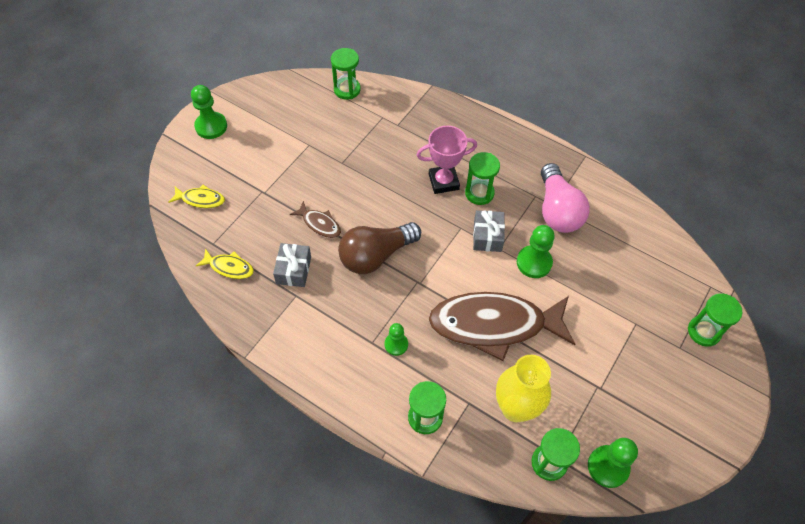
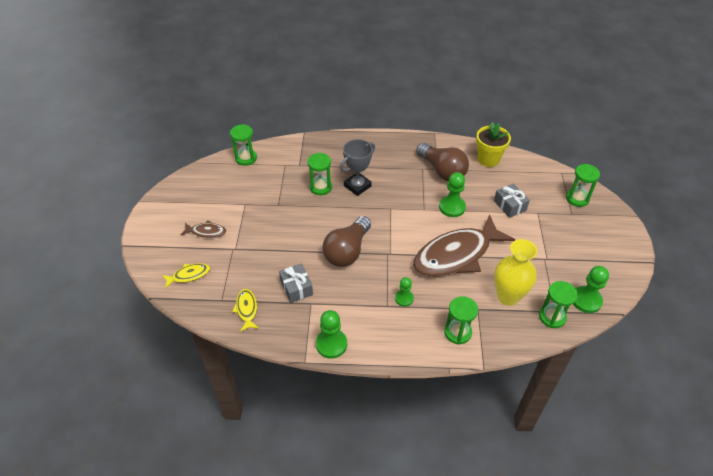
camera: 30 degrees left, 10 degrees down
green pawn [191,85,227,139] -> green pawn moved to [316,310,347,359]
yellow fish [196,248,254,279] -> yellow fish turned 90 degrees counterclockwise [232,289,259,332]
brown fish [290,201,341,238] -> brown fish moved to [181,221,226,238]
pink trophy [417,126,477,194] -> grey trophy [340,139,375,196]
green hourglass [465,152,500,205] -> green hourglass moved to [307,153,332,195]
grey gift [473,210,505,252] -> grey gift moved to [494,184,530,218]
pink light bulb [541,163,590,233] -> brown light bulb [416,143,469,181]
none -> yellow flower pot [476,122,511,167]

